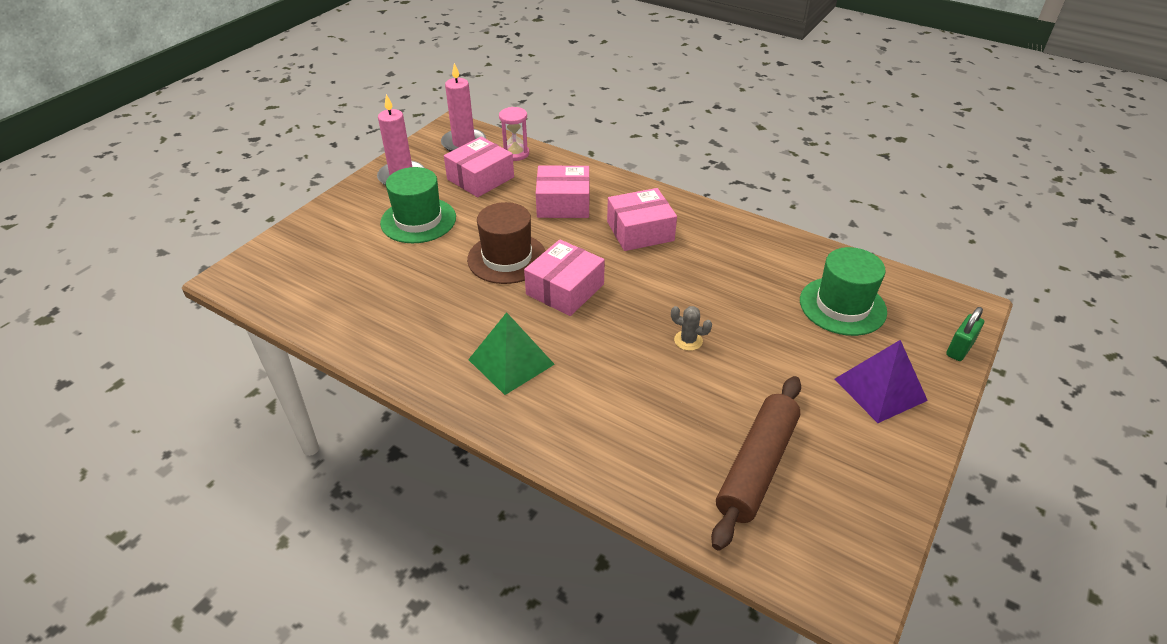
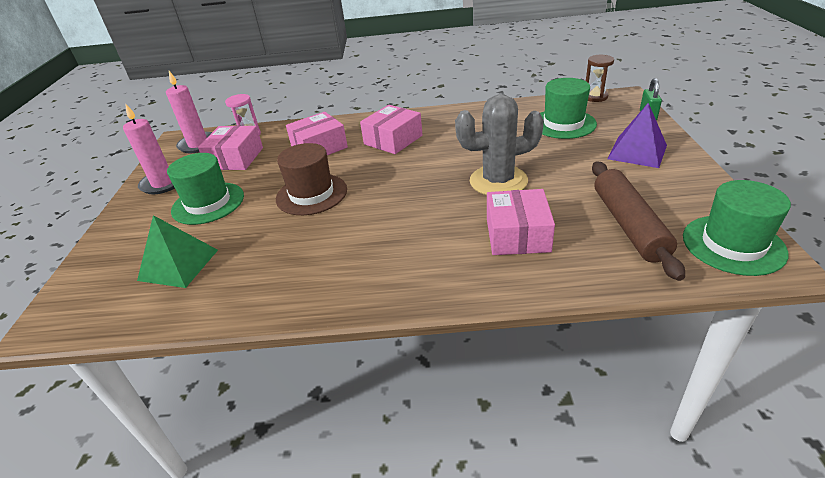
camera: 30 degrees left, 5 degrees down
green pyramid [468,312,555,395] -> green pyramid moved to [137,215,218,288]
pink box [524,239,605,316] -> pink box moved to [487,189,555,255]
grey cactus [671,306,712,351] -> grey cactus [455,94,544,195], size x2.45
none -> brown hourglass [586,55,614,102]
none -> green hat [683,180,791,276]

